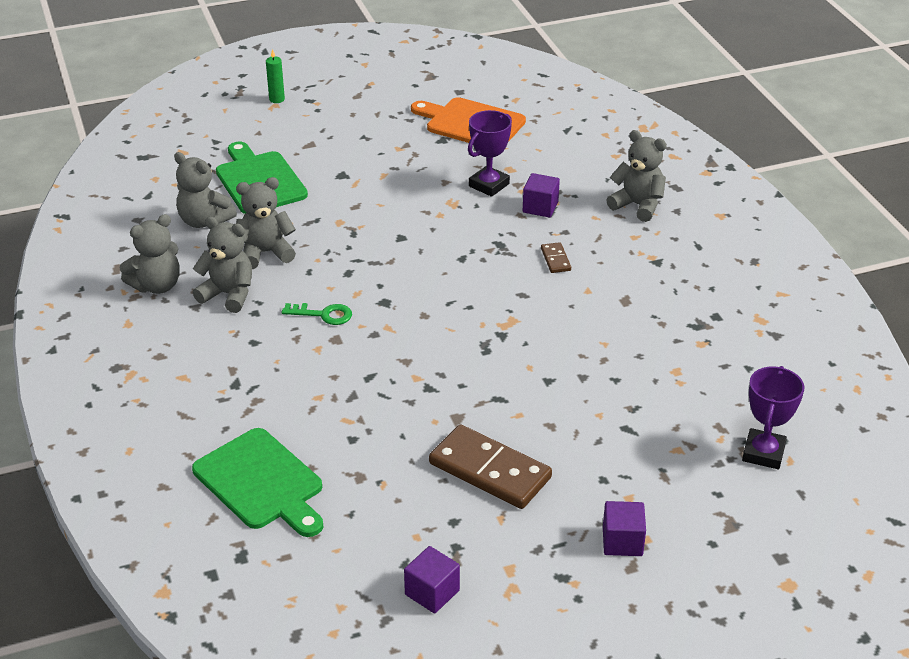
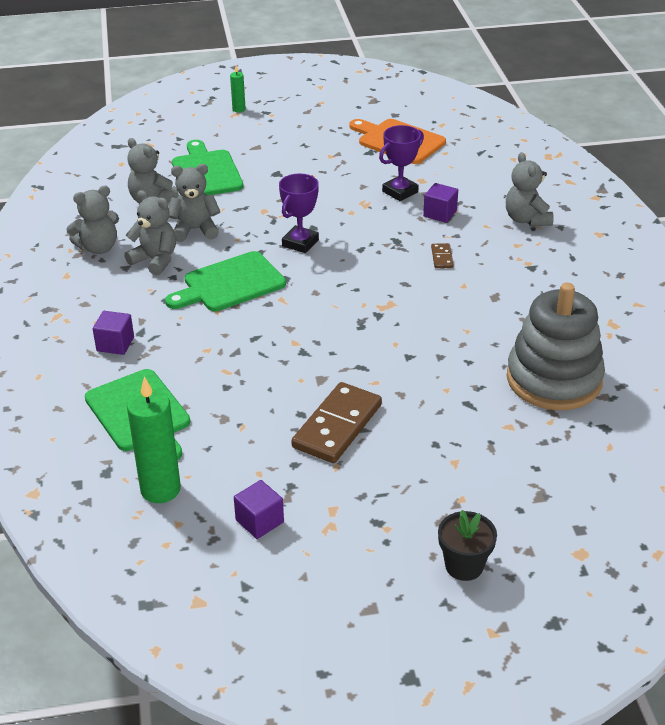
camera: 10 degrees right, 0 degrees up
green key [282,303,352,325] -> green cutting board [165,251,286,311]
brown domino [429,425,552,509] -> brown domino turned 75 degrees clockwise [291,382,382,463]
purple cube [603,501,646,556] -> purple cube moved to [93,311,134,355]
grey teddy bear [606,130,667,222] -> grey teddy bear turned 150 degrees counterclockwise [506,152,554,226]
purple trophy [742,366,804,469] -> purple trophy moved to [279,173,319,253]
none -> green candle [127,377,181,503]
none -> black flower pot [438,510,497,581]
none -> grey stacking toy [507,283,605,410]

